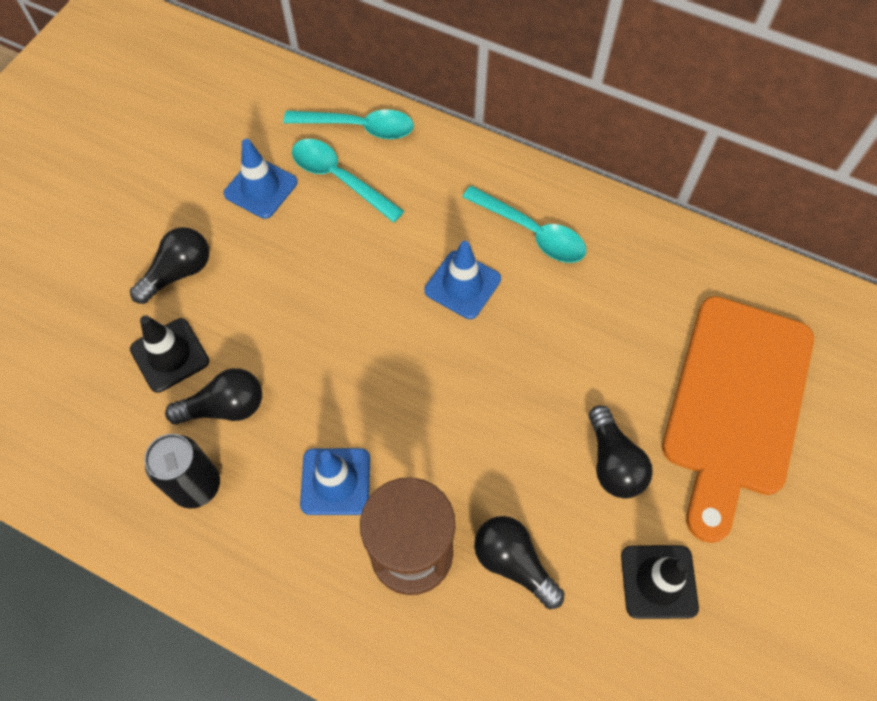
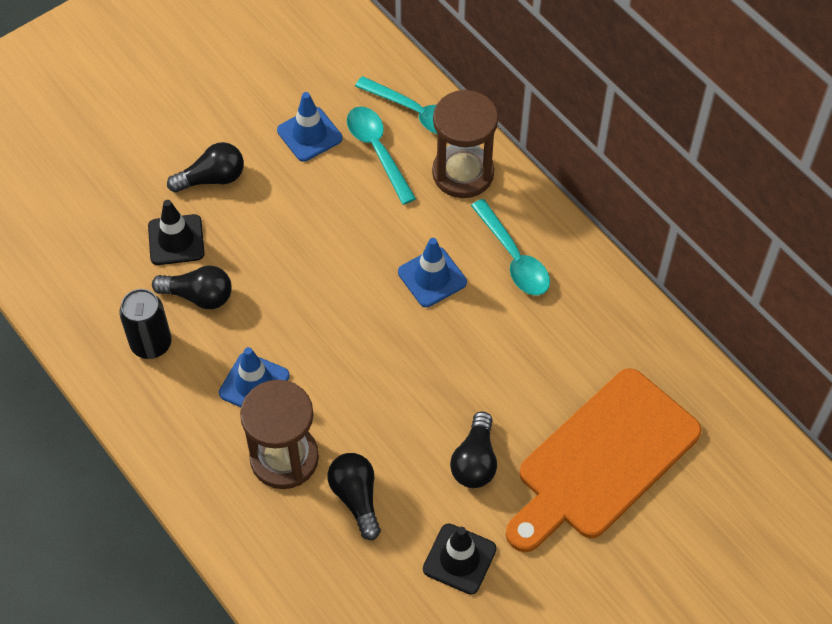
camera: 25 degrees right, 5 degrees down
none -> brown hourglass [432,90,498,198]

